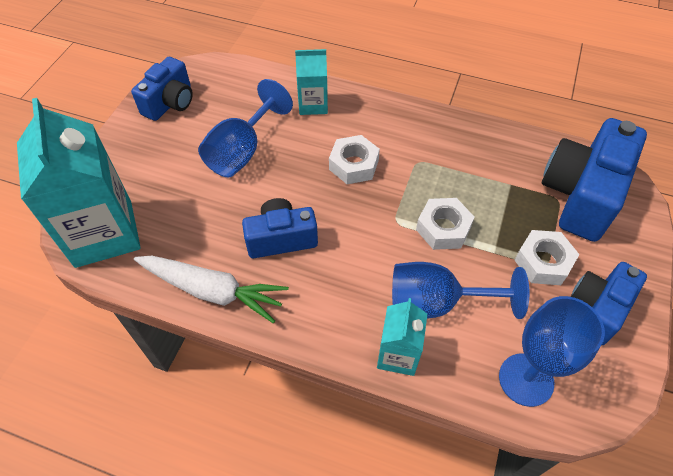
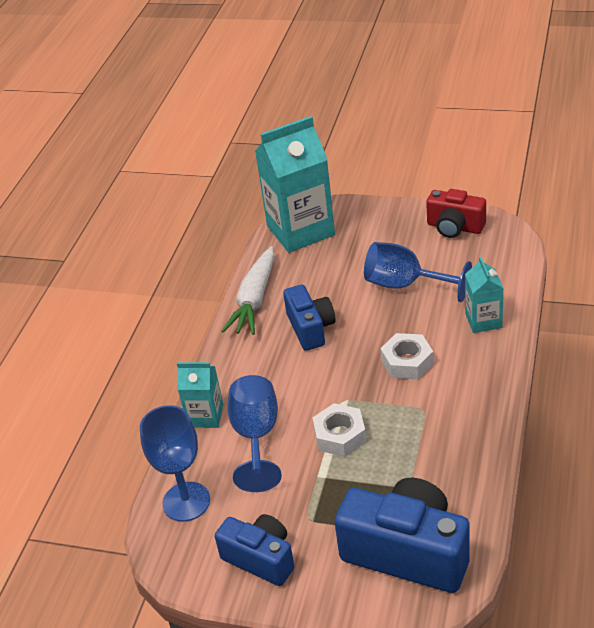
camera: 90 degrees right, 15 degrees down
blue camera [131,57,193,121] -> red camera [426,189,486,238]
white nut [515,230,580,285] -> none

